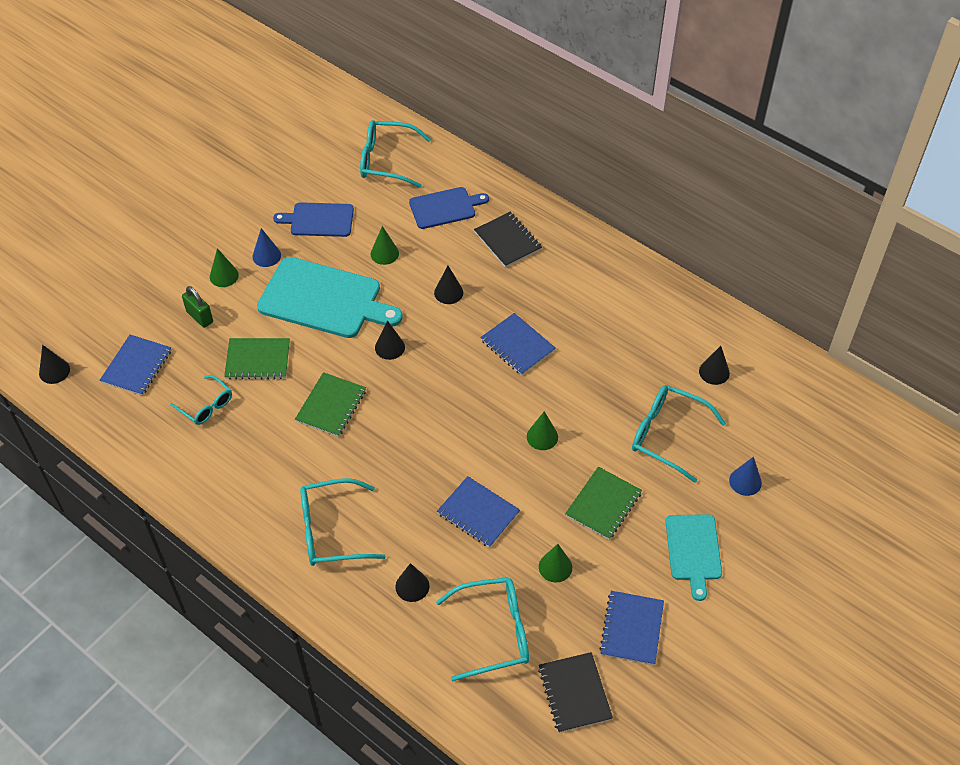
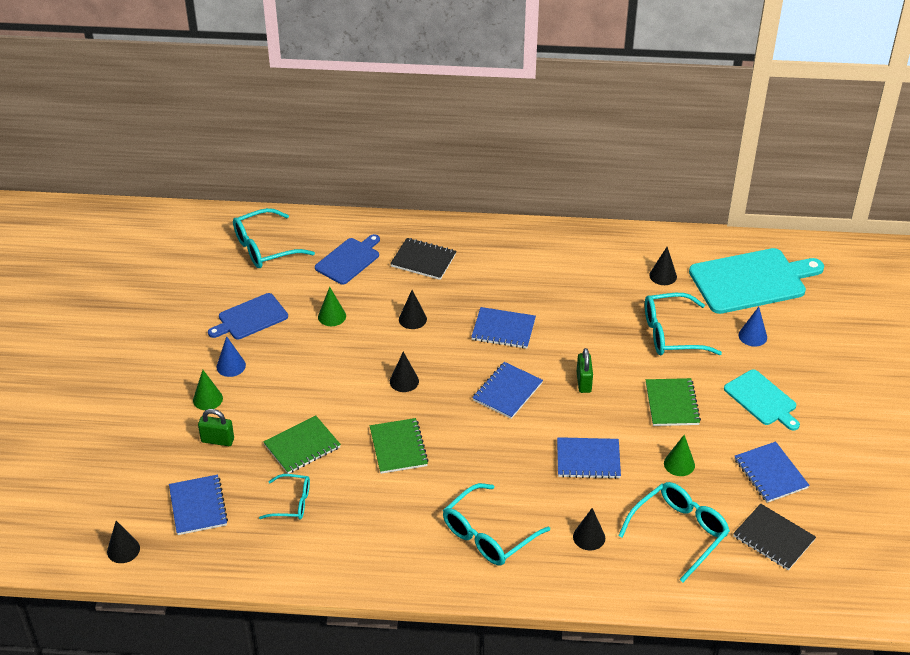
camera: 35 degrees left, 10 degrees down
turquoise cutting board [257,257,403,338] -> turquoise cutting board moved to [689,248,824,314]
green cone [527,411,558,450] -> green padlock [577,348,593,393]
none -> blue notebook [472,362,543,419]

